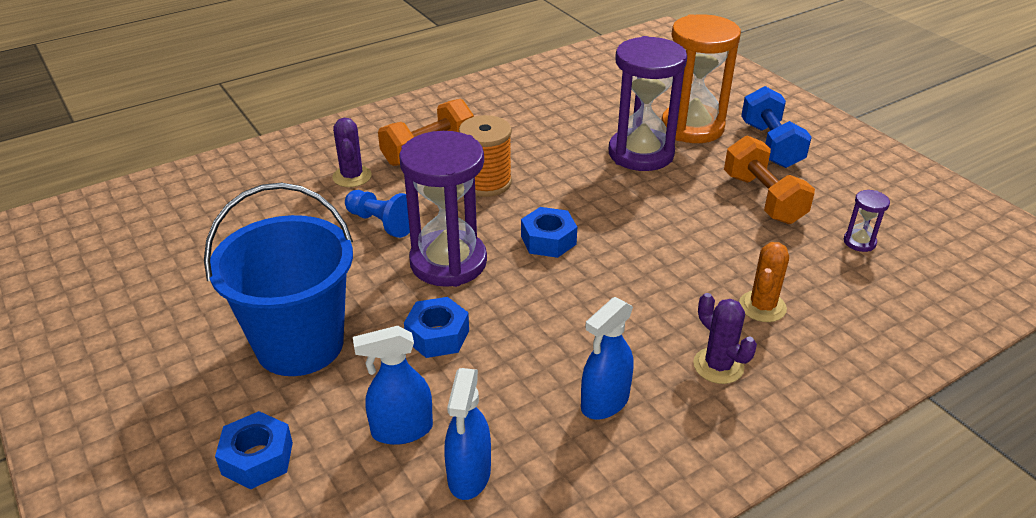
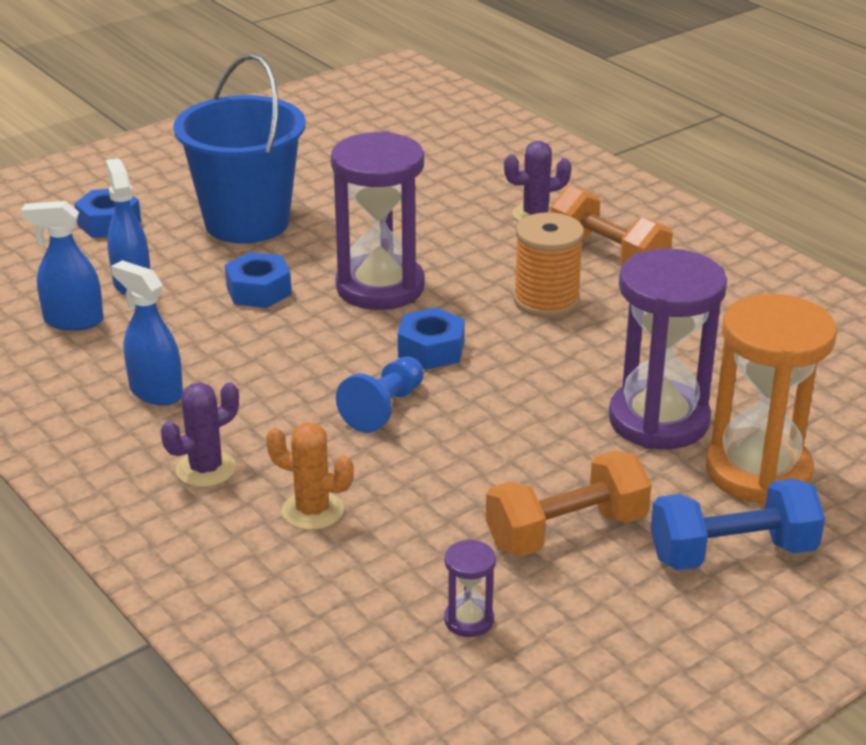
camera: 85 degrees right, 5 degrees down
blue pawn [345,190,410,238] -> blue pawn moved to [336,357,424,433]

